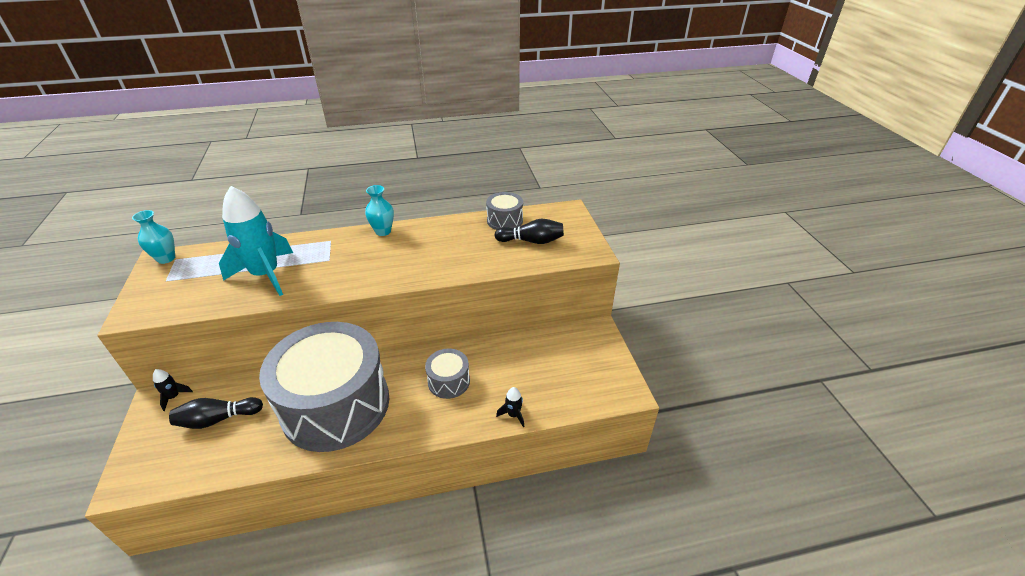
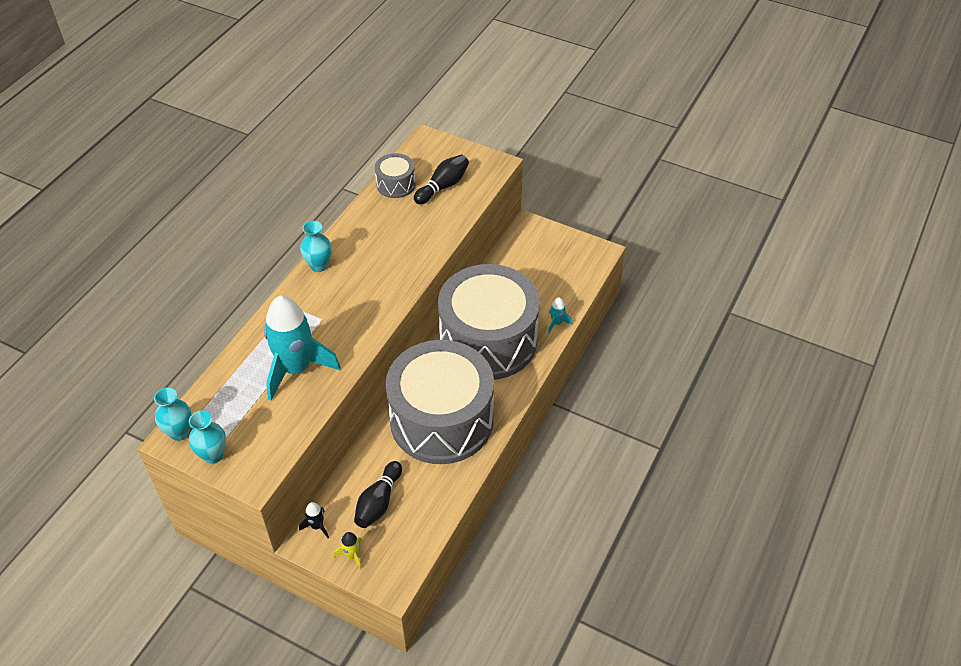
camera: 50 degrees left, 10 degrees up
grey drum [425,349,470,399] -> grey drum [438,264,540,380], size x2.41
black rocket [496,387,524,427] -> turquoise rocket [548,297,572,333]
none -> turquoise vase [189,411,226,464]
none -> yellow rocket [334,532,363,570]

